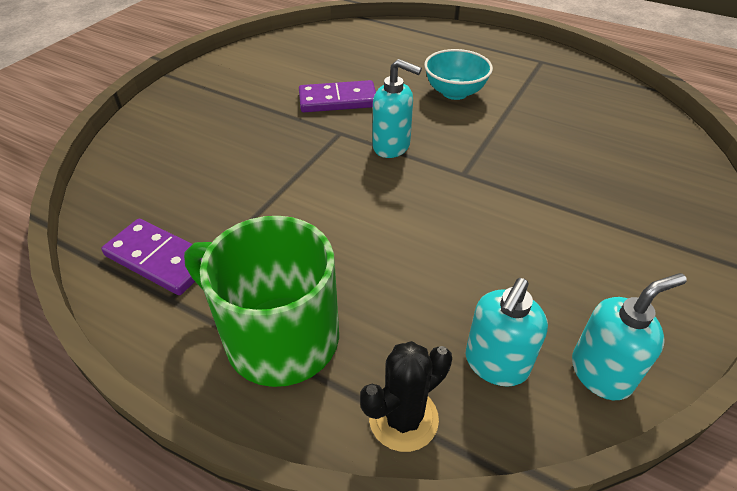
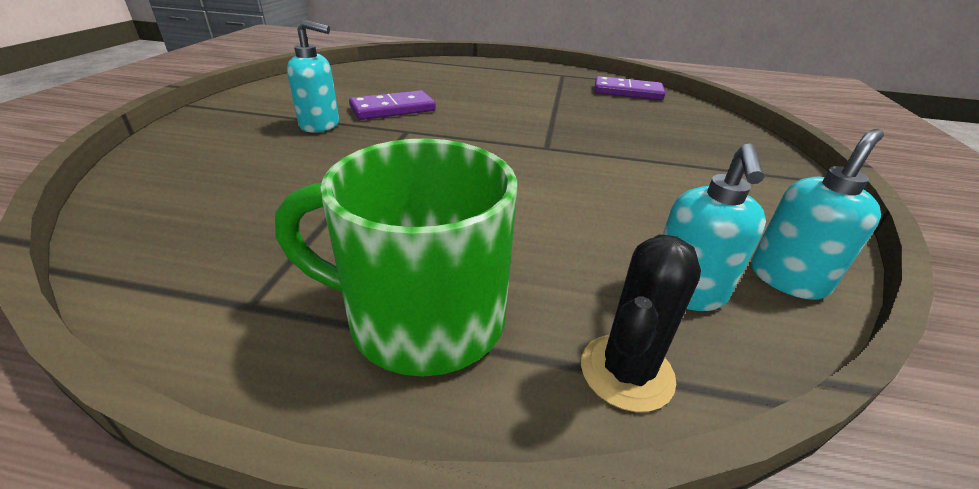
camera: 20 degrees left, 10 degrees down
purple domino [101,219,202,295] -> purple domino moved to [595,76,665,100]
turquoise soap dispenser [372,59,422,158] -> turquoise soap dispenser moved to [287,20,339,132]
turquoise bowl [424,49,493,100] -> none

